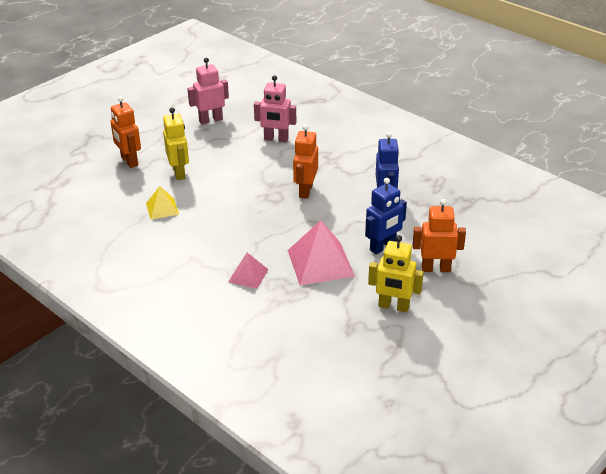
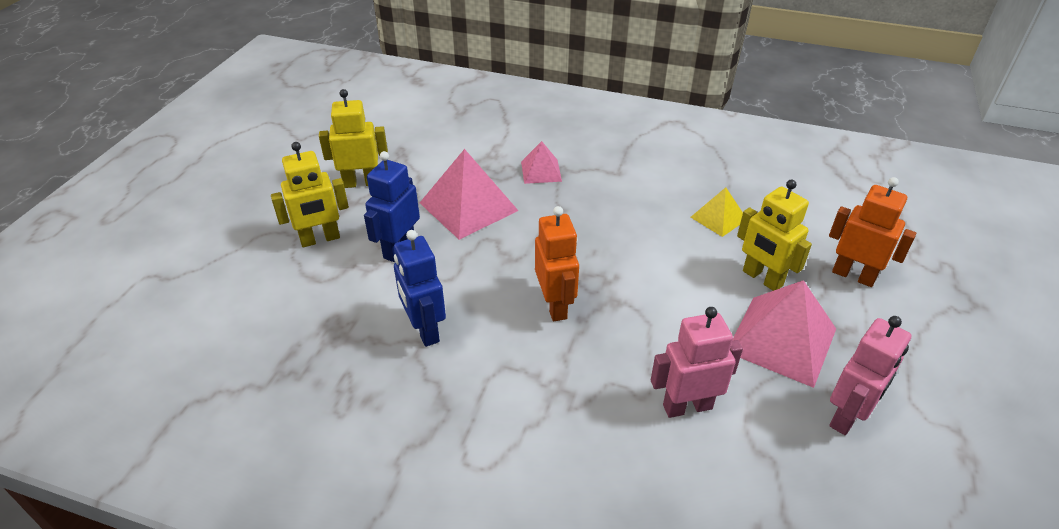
camera: 155 degrees right, 5 degrees up
orange robot [413,199,466,272] -> yellow robot [271,142,349,247]
none -> pink pyramid [732,280,836,388]

